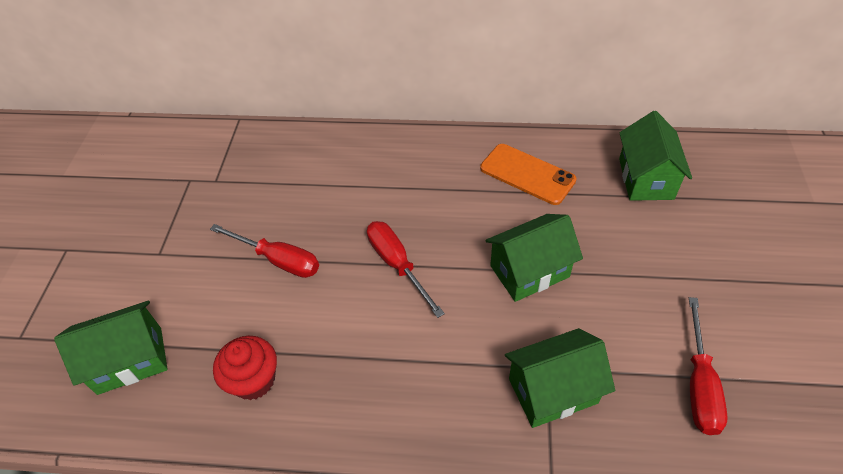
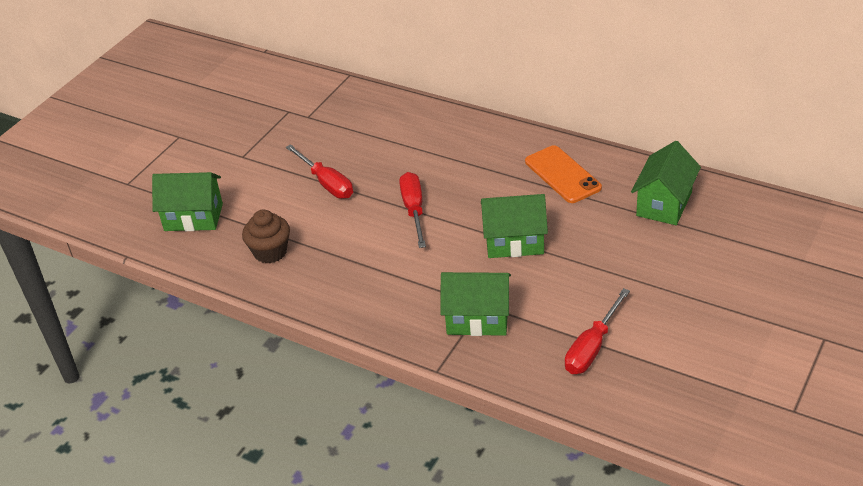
camera: 25 degrees right, 10 degrees down
red cupcake [213,336,277,400] -> brown cupcake [242,210,290,263]

